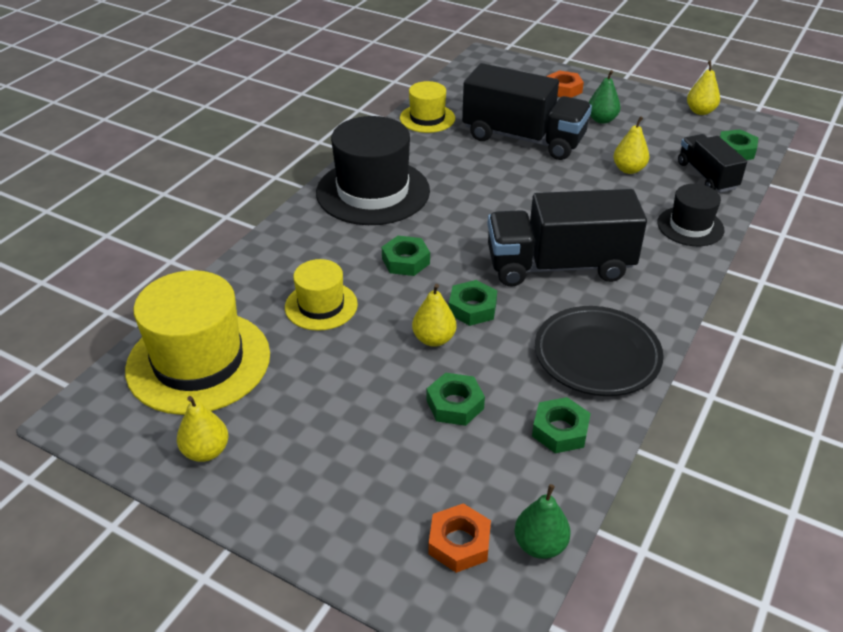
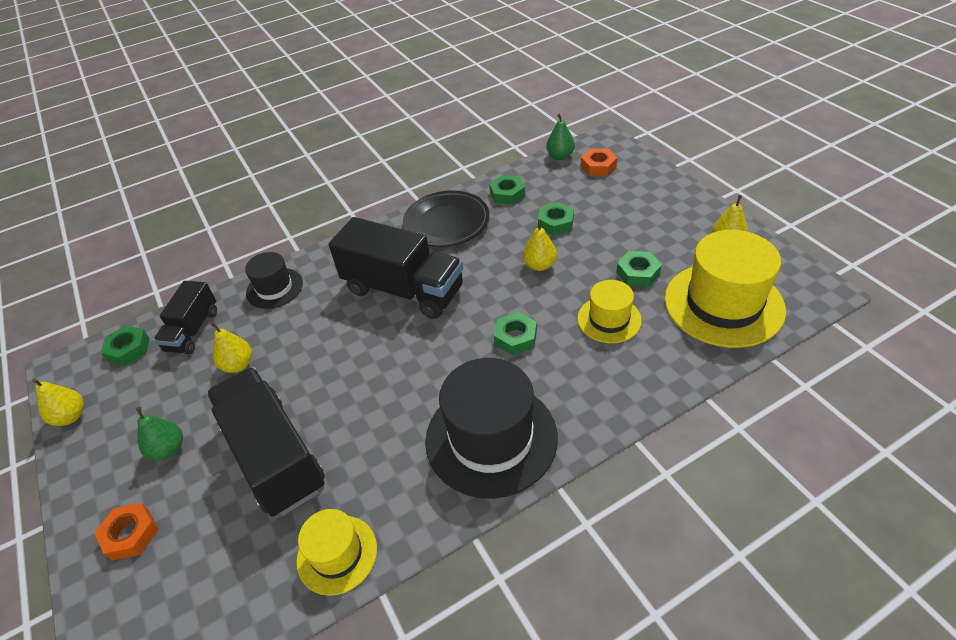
camera: 145 degrees left, 5 degrees up
green nut [449,280,497,326] -> green nut moved to [617,251,662,287]

